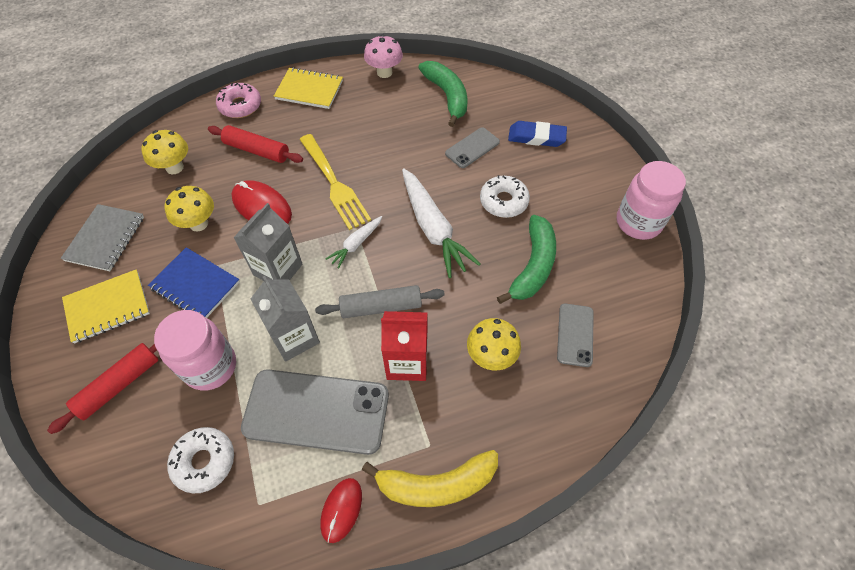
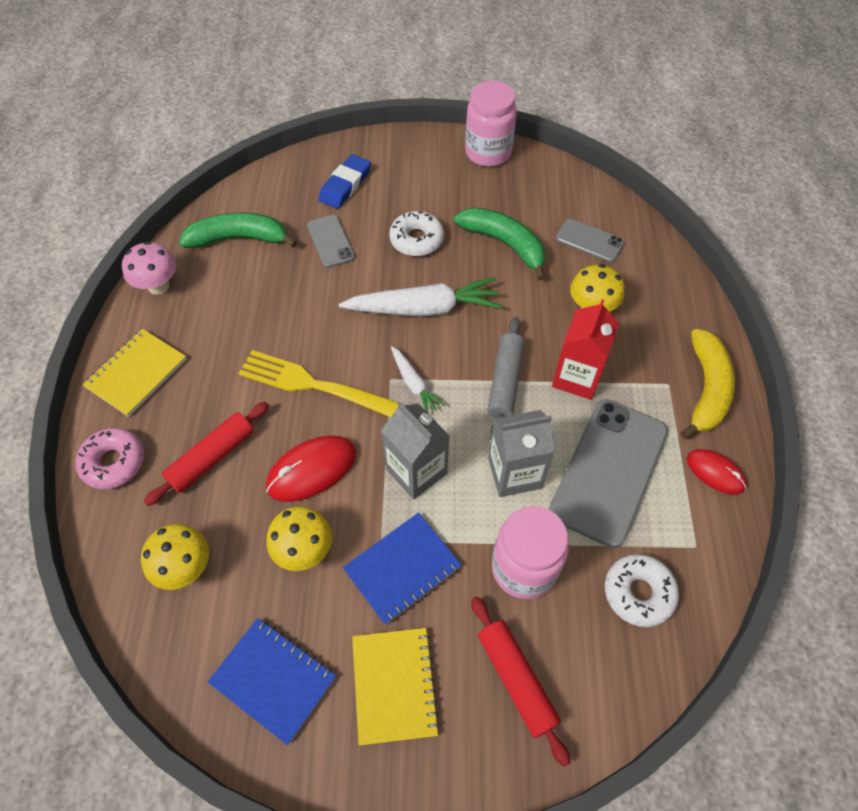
camera: 70 degrees left, 0 degrees up
grey notebook [61,204,144,271] -> blue notebook [208,618,336,745]
yellow fork [299,134,371,230] -> yellow fork turned 150 degrees counterclockwise [238,350,399,417]

